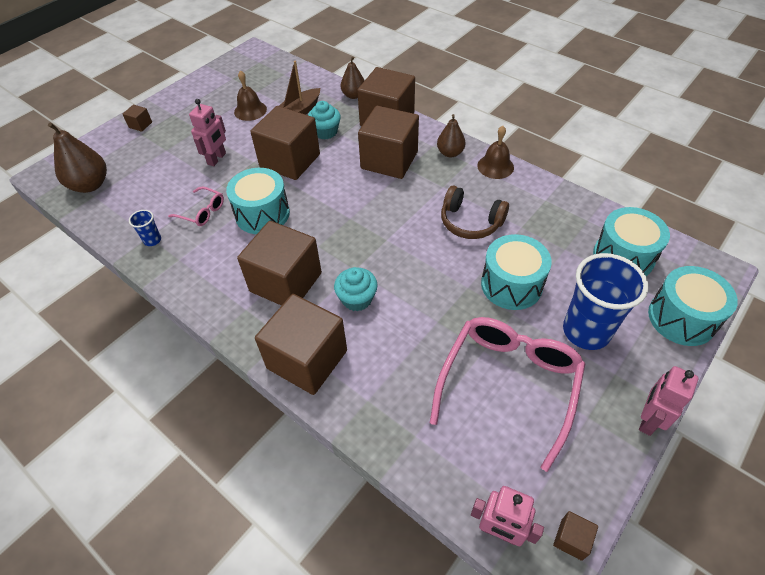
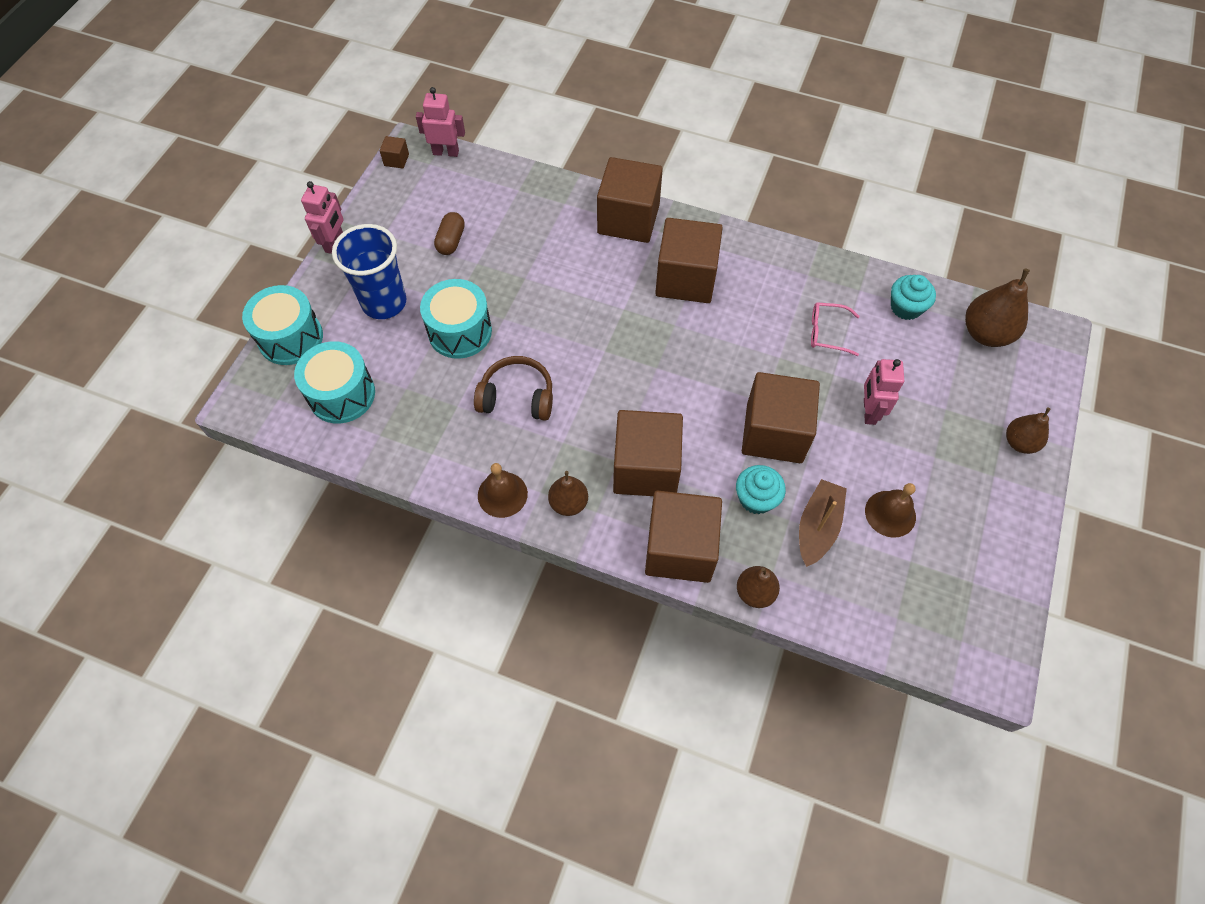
camera: 160 degrees right, 10 degrees up
brown cube [123,105,152,132] -> brown pear [1006,408,1051,454]
blue cup [129,210,161,246] -> none
turquoise drum [226,168,290,234] -> none
turquoise cupcake [334,267,378,311] -> turquoise cupcake moved to [891,275,936,320]
pink glasses [430,317,585,472] -> brown capsule [434,212,465,255]

